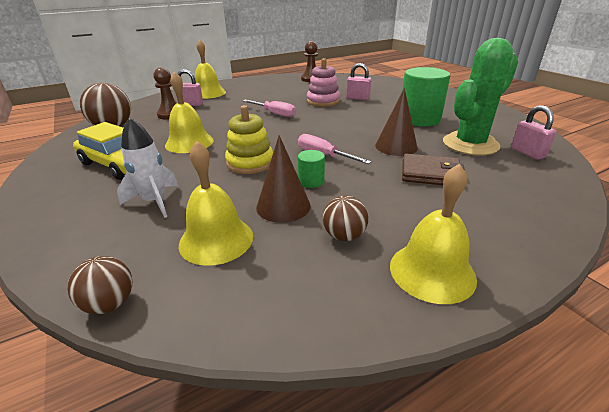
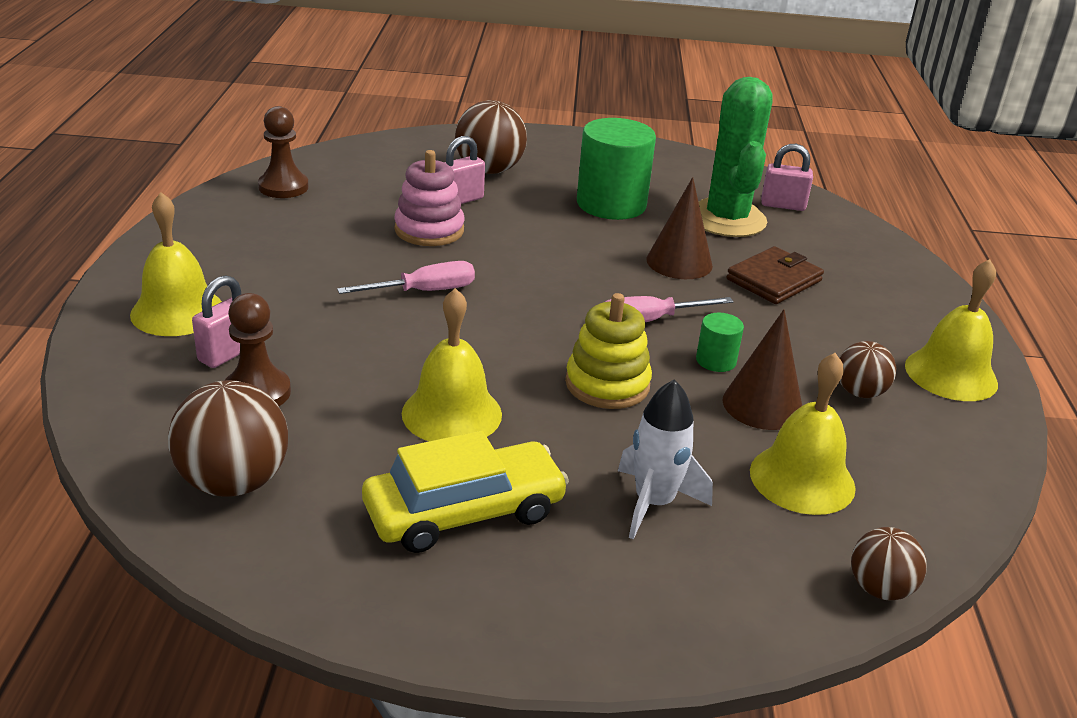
camera: 60 degrees left, 0 degrees up
none -> brown ball [455,100,527,174]

